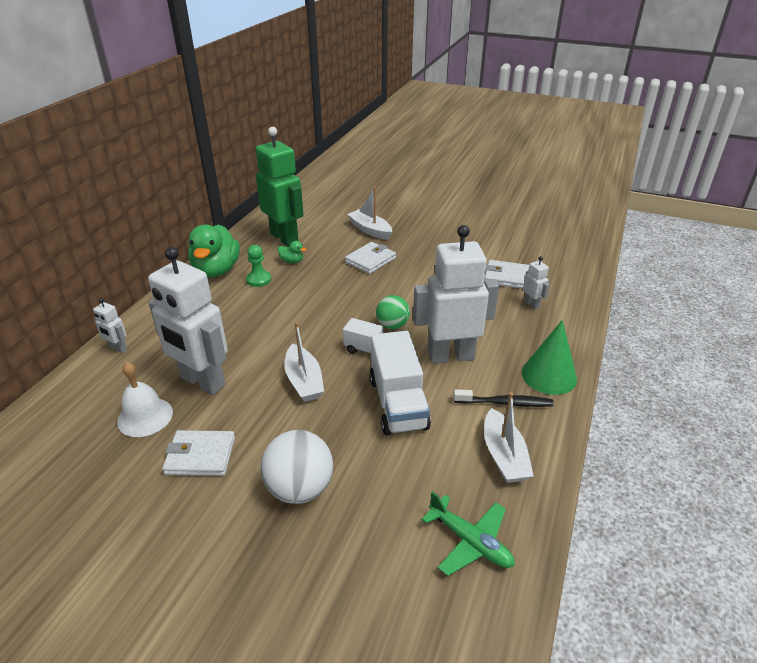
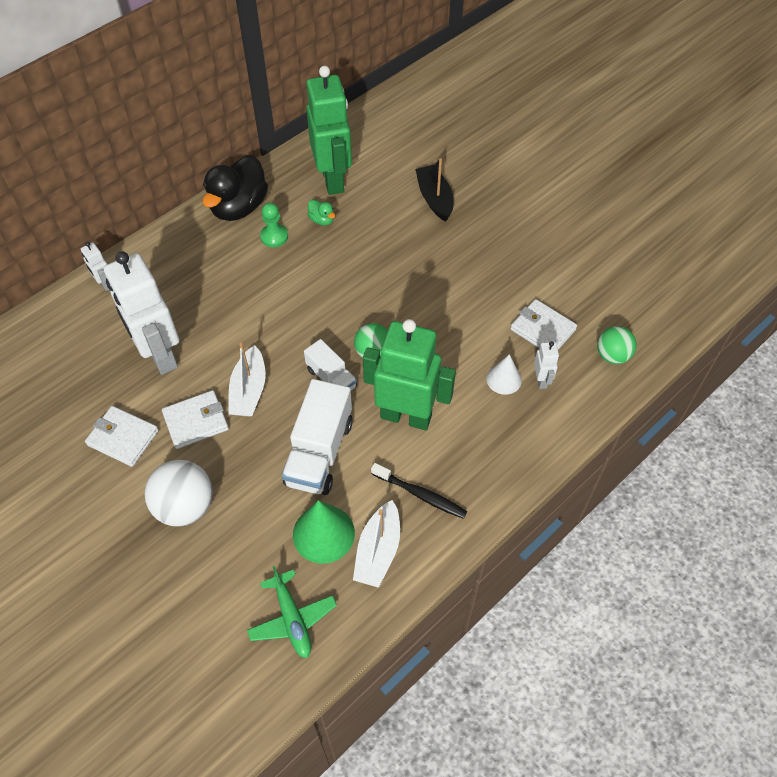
camera: 25 degrees right, 20 degrees up
white bell [117,362,173,437] -> none
green duck [188,224,240,278] -> black duck [202,155,268,221]
white wallet [345,242,396,274] -> white wallet moved to [162,390,229,449]
white boat [347,187,392,240] -> black boat [415,159,453,222]
white robot [413,225,499,364] -> green robot [363,319,456,430]
green cone [522,320,577,395] -> green cone moved to [293,500,355,563]
none -> white cone [487,354,522,395]
none -> green ball [597,326,637,364]

